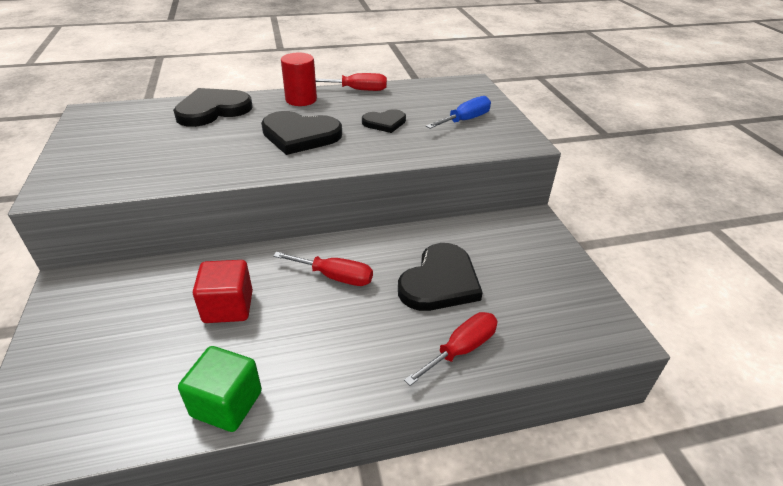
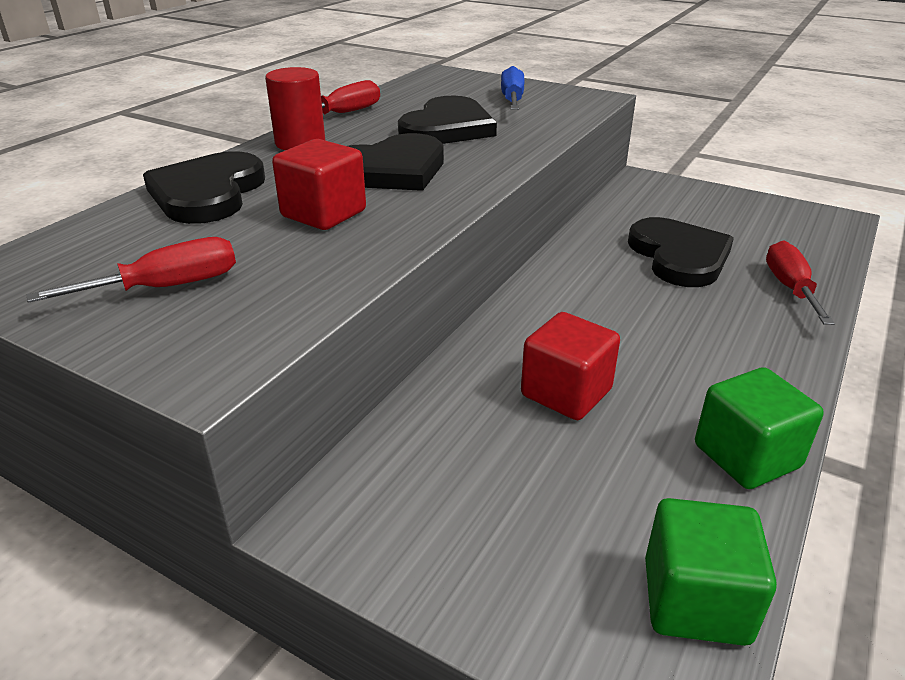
camera: 45 degrees left, 5 degrees down
red screwdriver [273,252,373,286] -> red screwdriver moved to [27,237,236,303]
black heart [362,109,406,133] -> black heart [398,96,497,144], size x1.72
none -> red cube [272,139,366,230]
none -> green cube [645,498,777,646]

